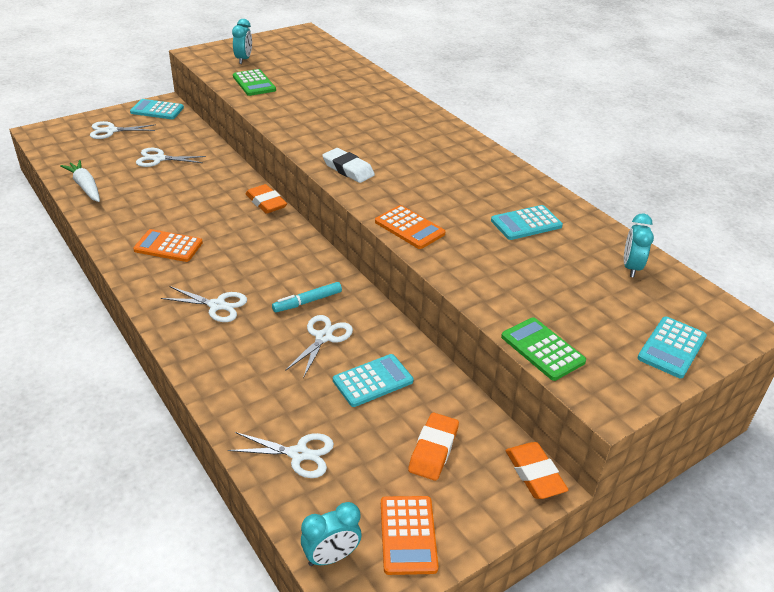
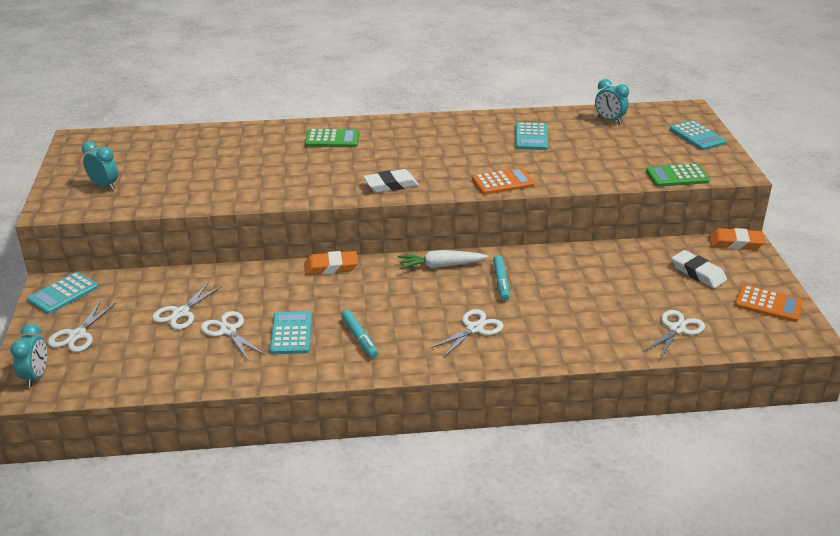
camera: 60 degrees left, 5 degrees down
white carrot [60,160,100,202] -> white carrot moved to [398,250,489,269]
orange calculator [133,229,203,262] -> turquoise marker [341,310,378,358]
green calculator [233,69,276,96] -> green calculator moved to [305,129,359,147]
white scissors [285,315,353,378] -> white scissors moved to [201,311,265,360]
turquoise clock [301,502,361,566] -> turquoise clock moved to [11,324,47,387]
turquoise calculator [333,354,413,407] -> turquoise calculator moved to [270,311,312,354]
orange eraser [408,413,459,481] -> white eraser [672,250,727,288]

